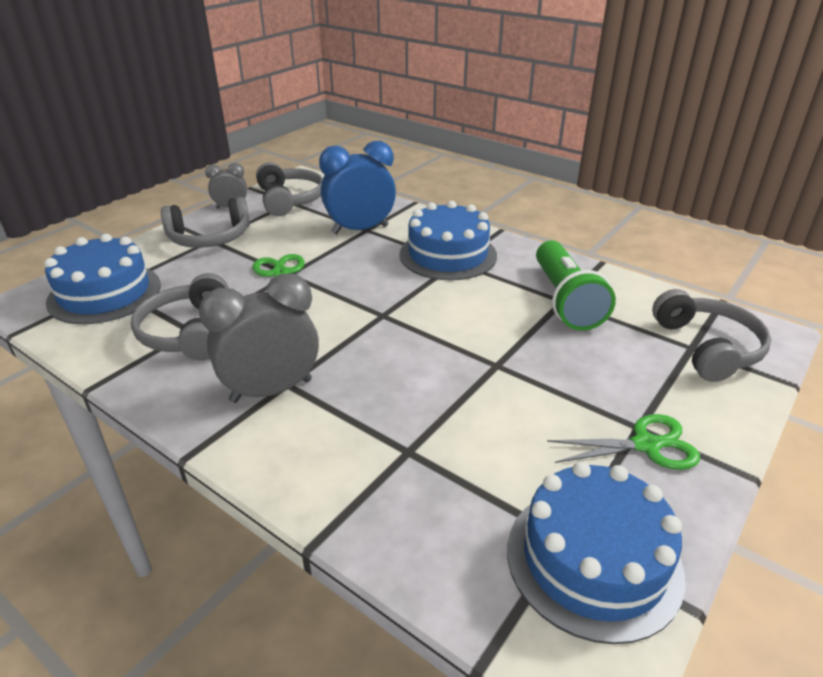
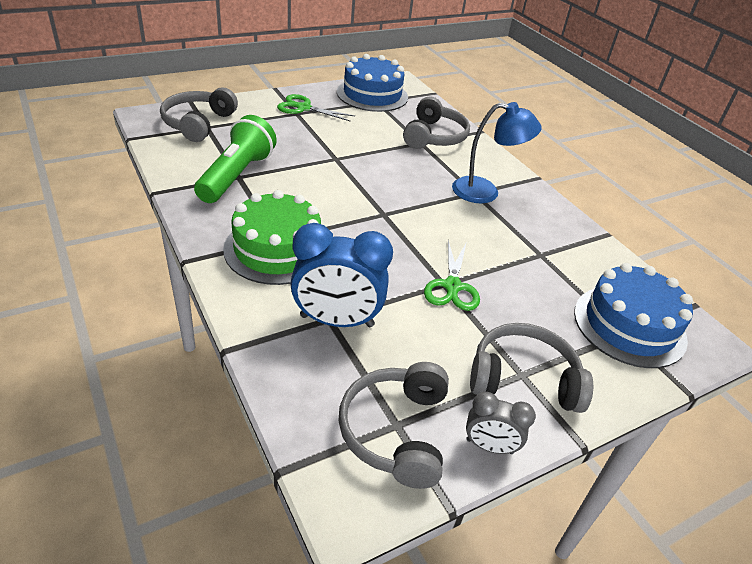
camera: 160 degrees left, 5 degrees up
grey headphones [131,273,229,360] -> grey headphones moved to [403,96,470,149]
grey clock [199,273,319,403] -> blue lamp [452,102,541,203]
blue cake [399,201,497,280] -> green cake [223,190,321,285]

